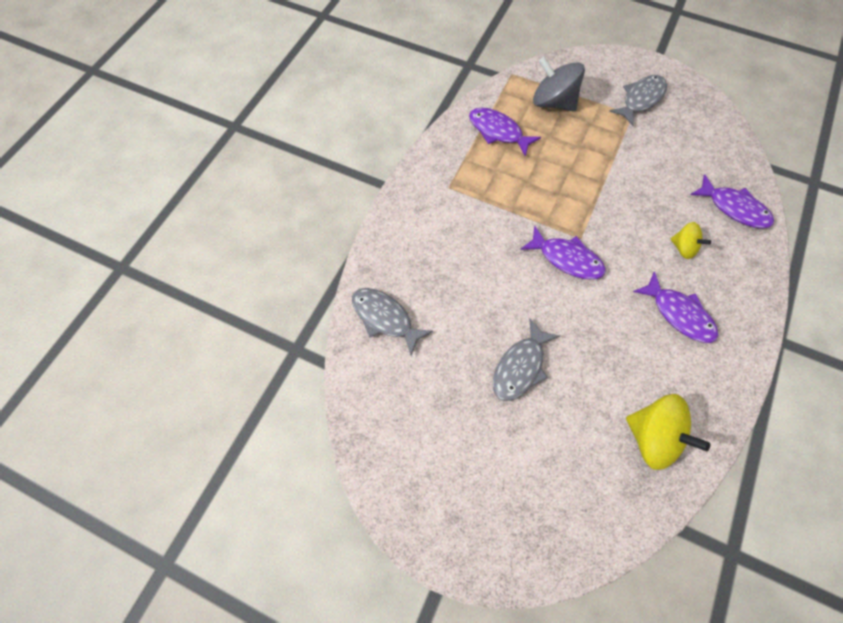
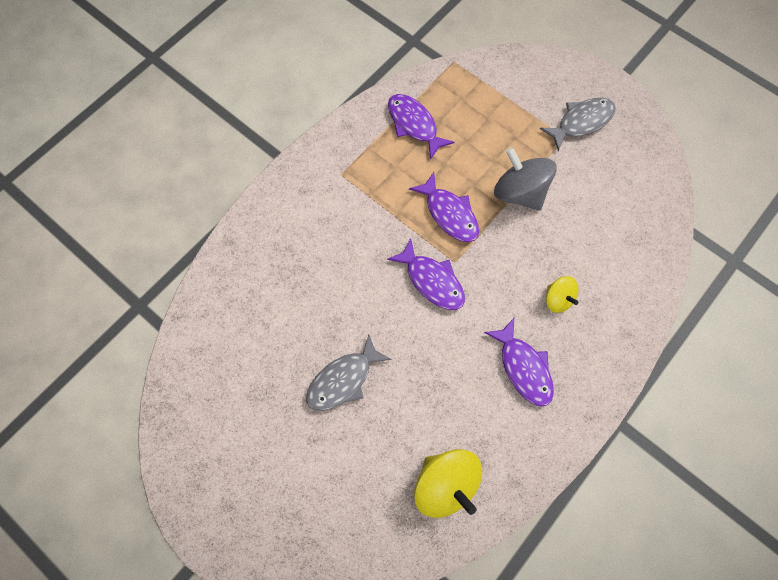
camera: 15 degrees right, 5 degrees up
grey fish [352,288,433,356] -> none
grey spinning top [533,57,585,112] -> grey spinning top moved to [494,147,557,211]
purple fish [690,174,774,228] -> purple fish moved to [409,172,479,242]

